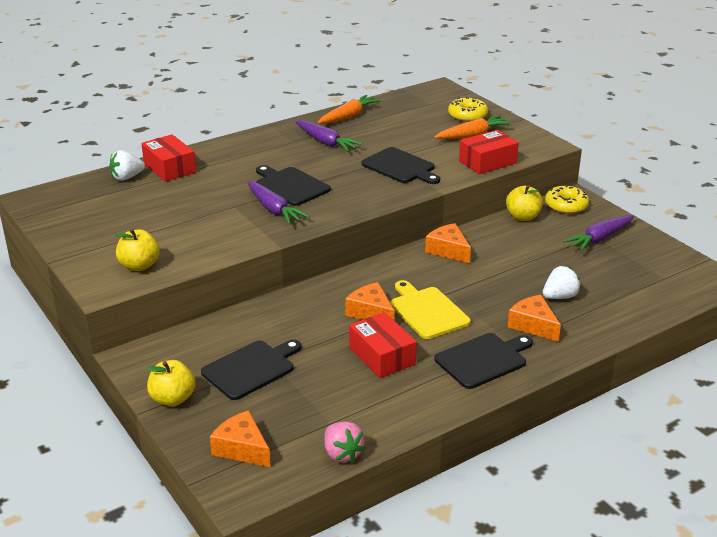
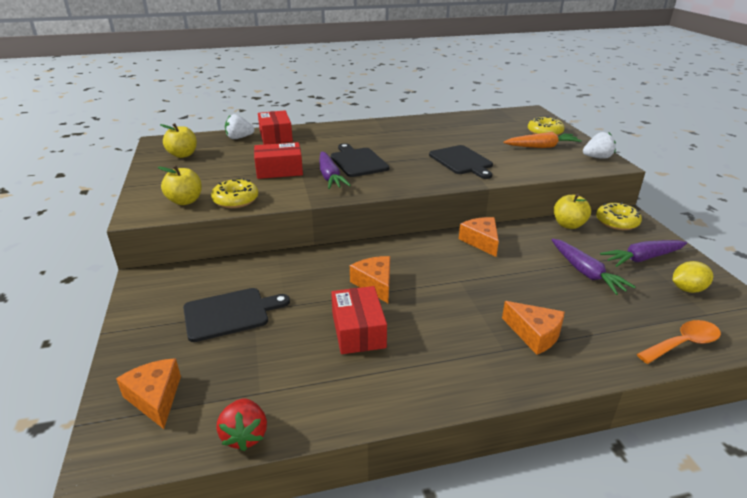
camera: 20 degrees right, 0 degrees up
yellow apple [147,360,195,406] -> yellow apple moved to [160,123,197,158]
purple carrot [295,120,363,152] -> purple carrot moved to [551,239,636,295]
orange carrot [317,95,381,124] -> none
pink strawberry [324,422,365,463] -> red strawberry [216,398,267,451]
yellow cutting board [390,280,471,339] -> none
black cutting board [434,333,533,389] -> none
red box [459,130,519,174] -> red box moved to [254,142,303,179]
orange cheese [508,295,561,342] -> orange cheese turned 150 degrees clockwise [502,301,565,355]
white strawberry [543,266,581,299] -> white strawberry moved to [583,132,616,159]
none -> yellow donut [211,178,258,208]
none -> orange spoon [637,320,721,364]
none -> yellow lemon [673,261,713,293]

